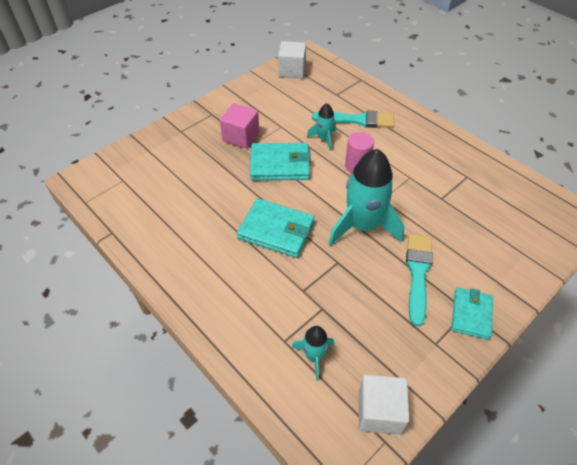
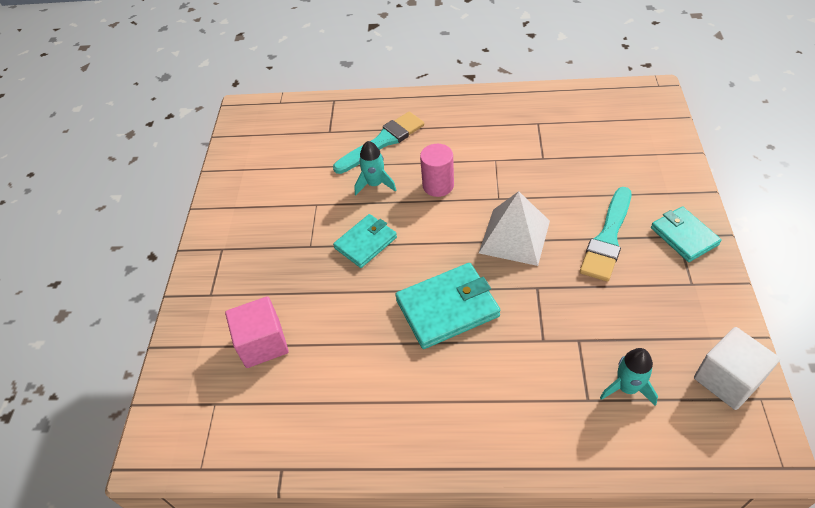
camera: 40 degrees left, 0 degrees up
pink cube [220,103,259,149] -> pink cube moved to [225,296,289,368]
turquoise wallet [250,143,311,180] -> turquoise wallet [333,214,397,268], size x0.66
white cube [278,41,306,78] -> none
turquoise rocket [328,149,404,246] -> white pyramid [479,191,550,266]
turquoise brush [406,234,433,327] -> turquoise brush turned 120 degrees counterclockwise [580,187,631,282]

